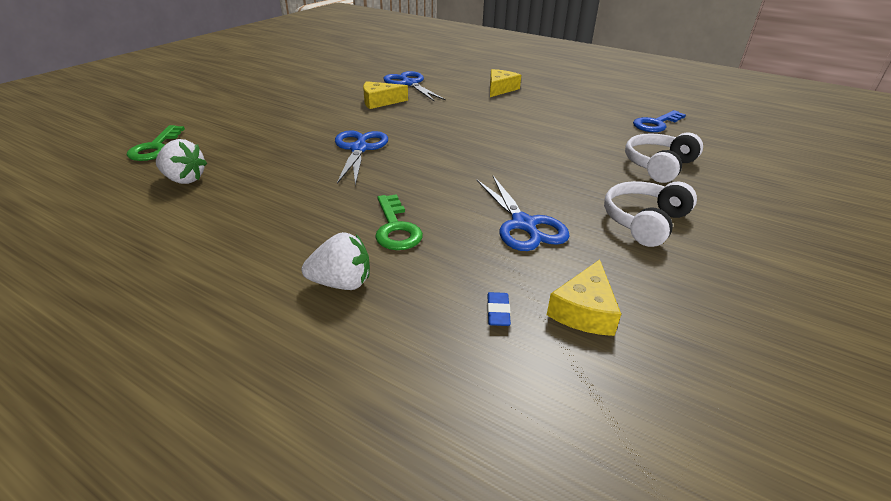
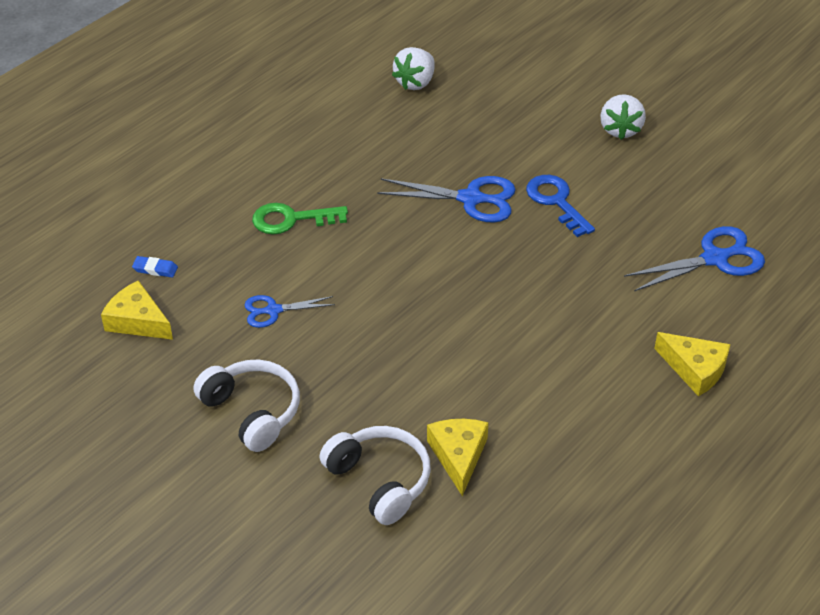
camera: 100 degrees right, 10 degrees up
green key [127,125,185,161] -> none
white strawberry [302,232,370,290] -> white strawberry moved to [600,94,646,140]
yellow cheese [363,81,408,109] -> yellow cheese moved to [427,419,489,496]
blue scissors [477,176,570,251] -> blue scissors [244,295,335,328], size x0.60
blue key [633,110,686,132] -> blue key moved to [526,175,595,237]

